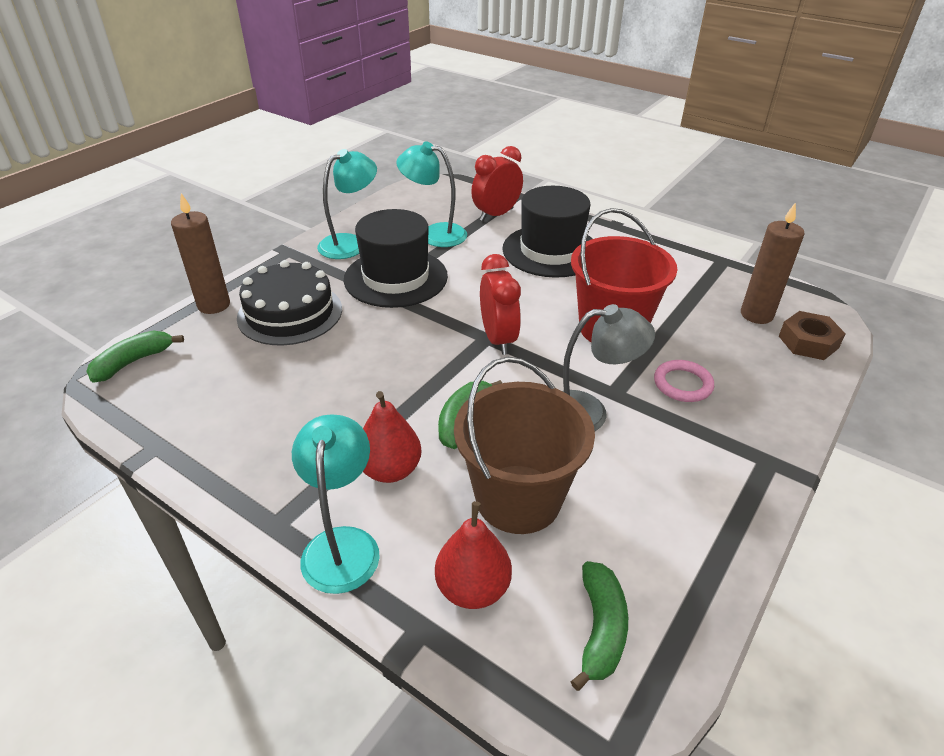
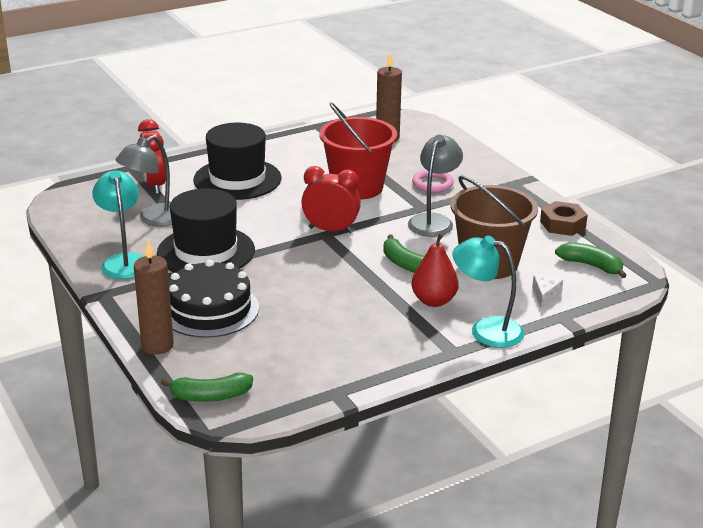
camera: 65 degrees left, 10 degrees down
green banana [86,330,184,383] -> green banana turned 75 degrees counterclockwise [161,373,253,402]
turquoise lamp [396,142,467,247] -> grey lamp [115,135,172,227]
red pear [435,501,512,609] -> white cheese [532,275,563,308]
brown nut [779,311,846,360] -> brown nut moved to [540,201,588,236]

